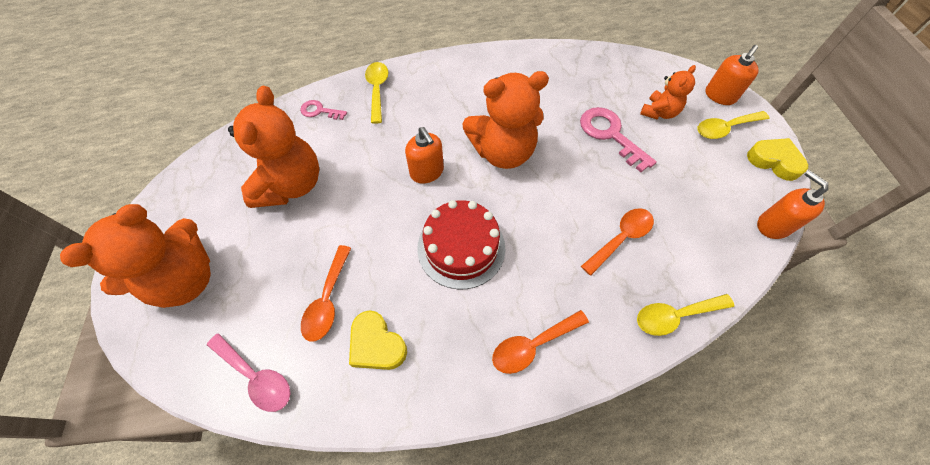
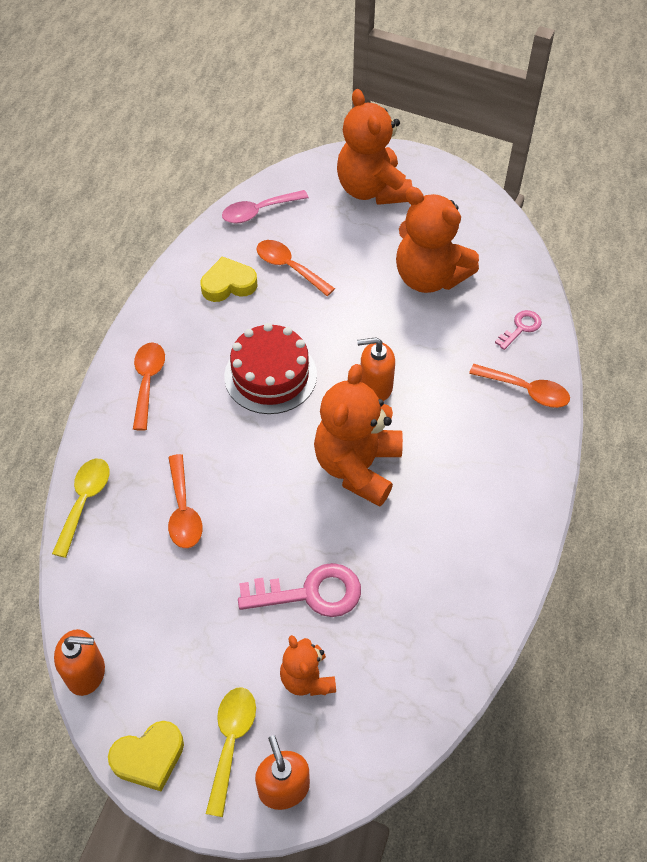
camera: 120 degrees right, 5 degrees down
yellow spoon [365,62,389,124] -> orange spoon [469,364,570,408]

